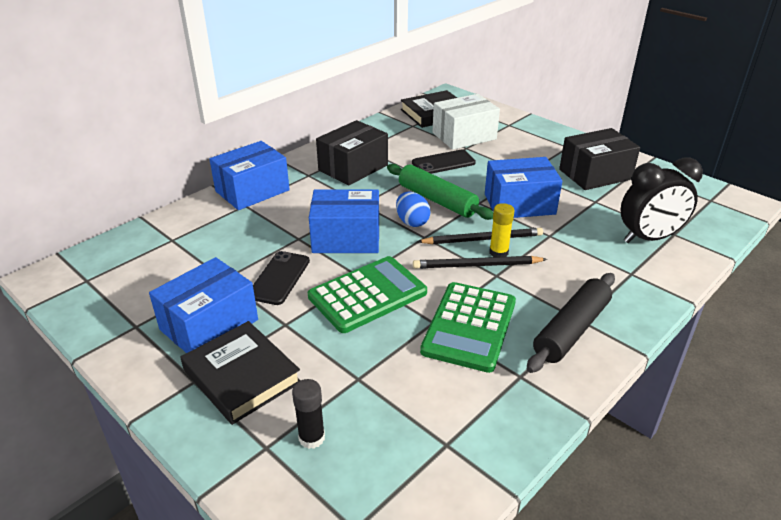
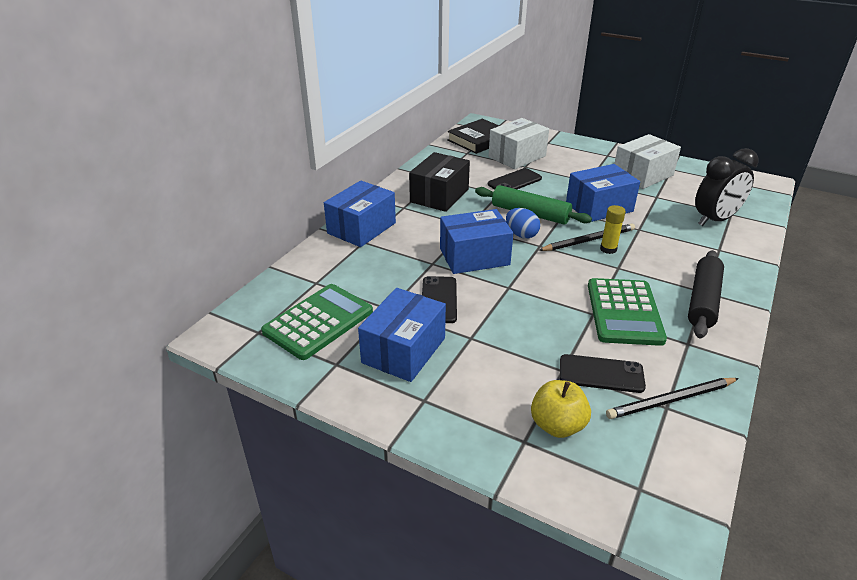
camera: 15 degrees left, 0 degrees up
black book [181,321,301,425] -> none
black glue stick [292,379,325,449] -> yellow apple [531,380,591,438]
green calculator [308,256,427,333] -> green calculator moved to [261,284,373,360]
black pencil [413,256,547,269] -> black pencil moved to [606,378,739,419]
black box [559,128,640,190] -> white box [614,134,681,189]
none -> black phone [560,354,646,393]

